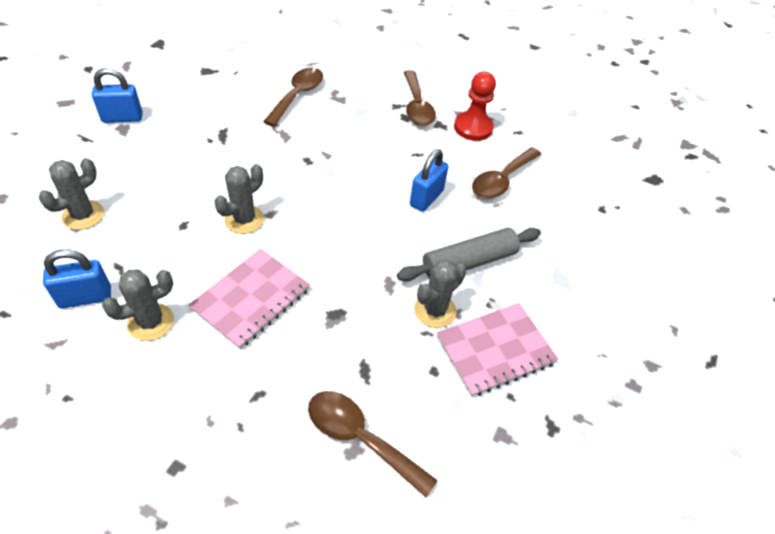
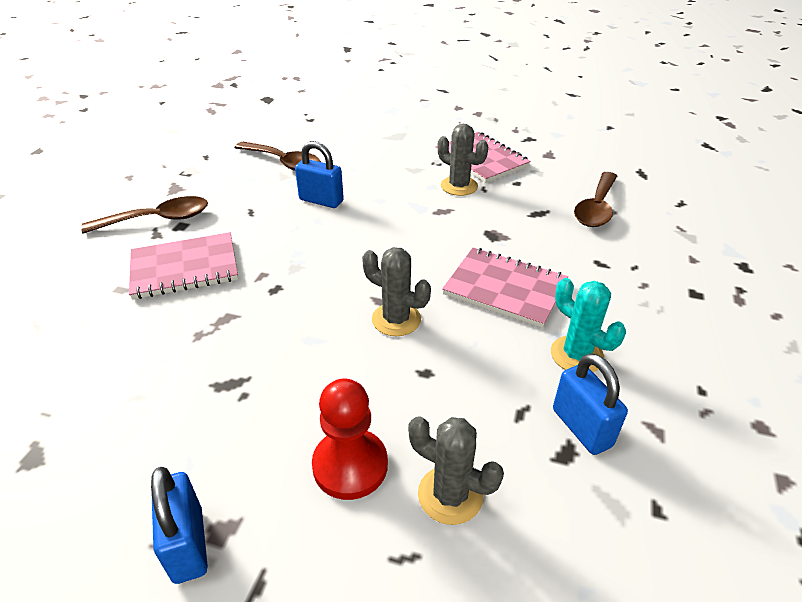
camera: 95 degrees left, 10 degrees down
grey cactus [102,269,174,341] -> turquoise cactus [551,278,626,372]
brown spoon [263,67,323,127] -> none
grey rolling pin [397,228,541,282] -> none
red pawn [454,71,496,141] -> red pawn moved to [312,378,388,500]
none -> pink notebook [129,232,238,299]

